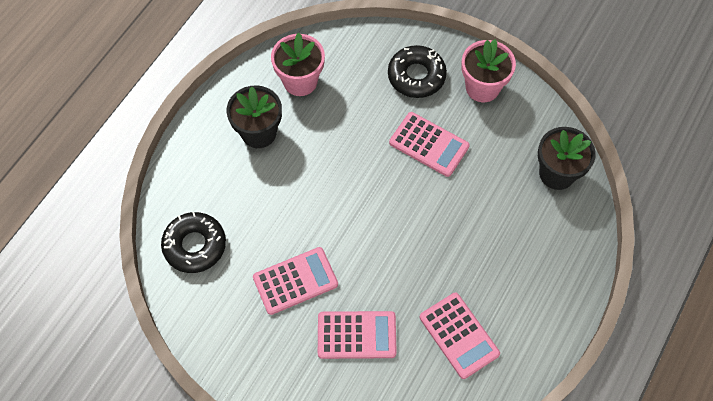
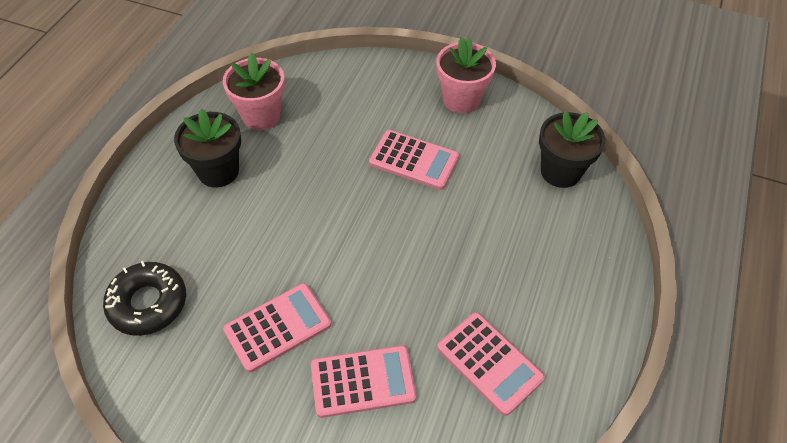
camera: 10 degrees left, 10 degrees down
black donut [388,45,447,98] -> none

